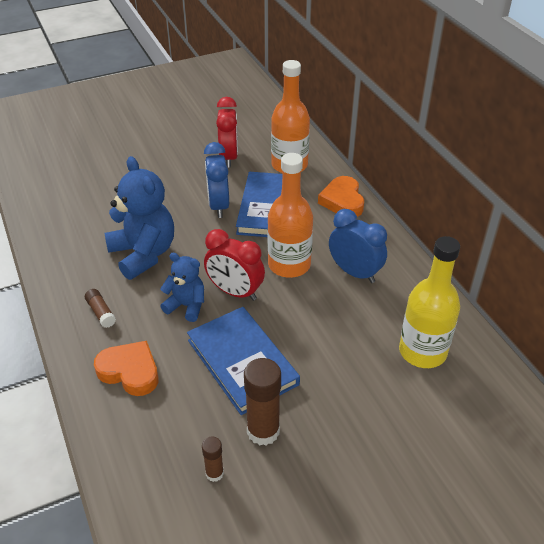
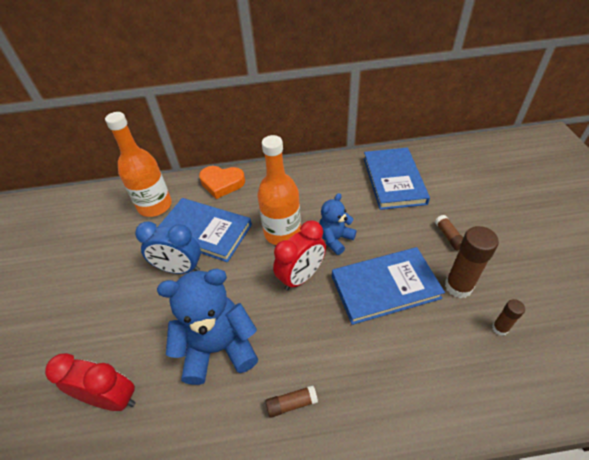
camera: 70 degrees left, 5 degrees up
orange heart [94,341,158,396] -> none
blue teddy bear [160,253,204,322] -> blue teddy bear moved to [319,193,357,255]
red clock [216,97,238,167] -> red clock moved to [45,353,136,411]
blue clock [329,209,387,283] -> none
yellow bottle [399,236,460,368] -> blue book [364,148,430,210]
none -> brown glue stick [435,215,463,251]

